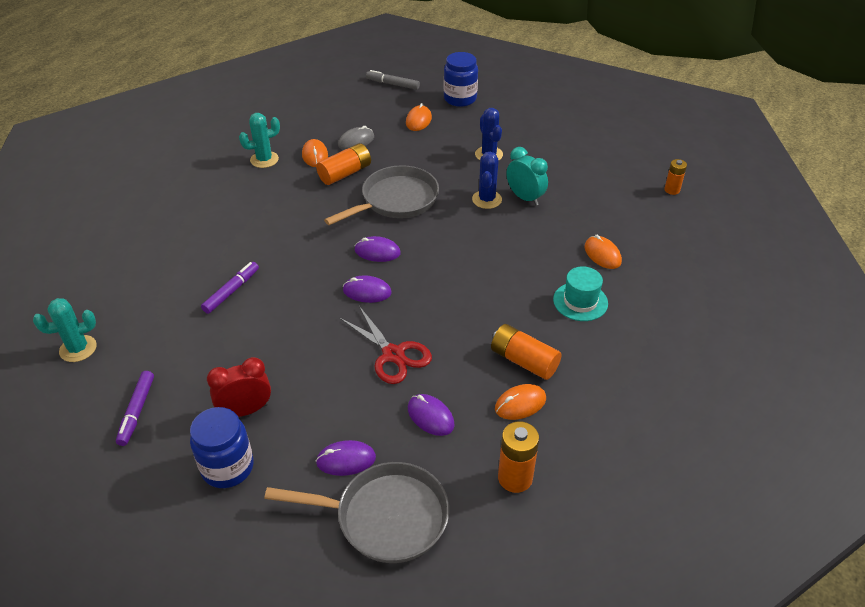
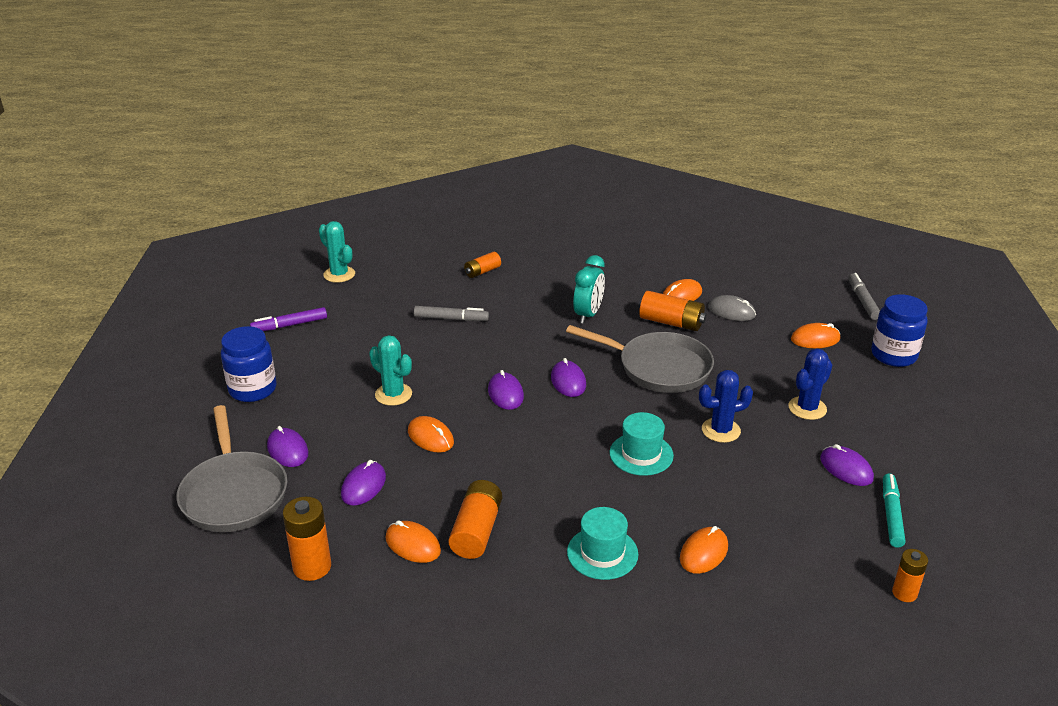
camera: 65 degrees right, 10 degrees down
purple marker [201,262,259,314] -> grey marker [414,306,489,321]
red clock [207,357,271,417] -> none
turquoise cactus [239,113,280,168] -> turquoise cactus moved to [369,335,412,406]
red scissors [340,306,432,384] -> orange mouse [408,416,454,453]
turquoise clock [507,147,548,206] -> turquoise clock moved to [573,255,605,324]
none -> orange battery [464,252,501,278]
none -> turquoise hat [609,412,674,476]
none -> purple mouse [820,444,874,486]
none -> turquoise marker [883,473,905,548]

